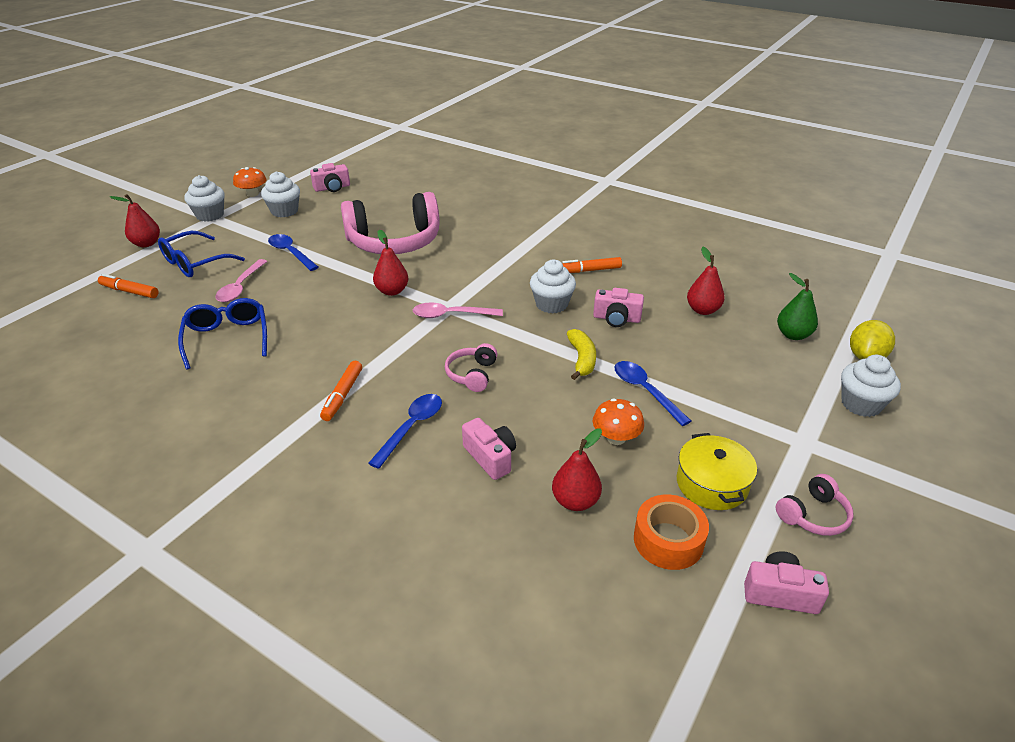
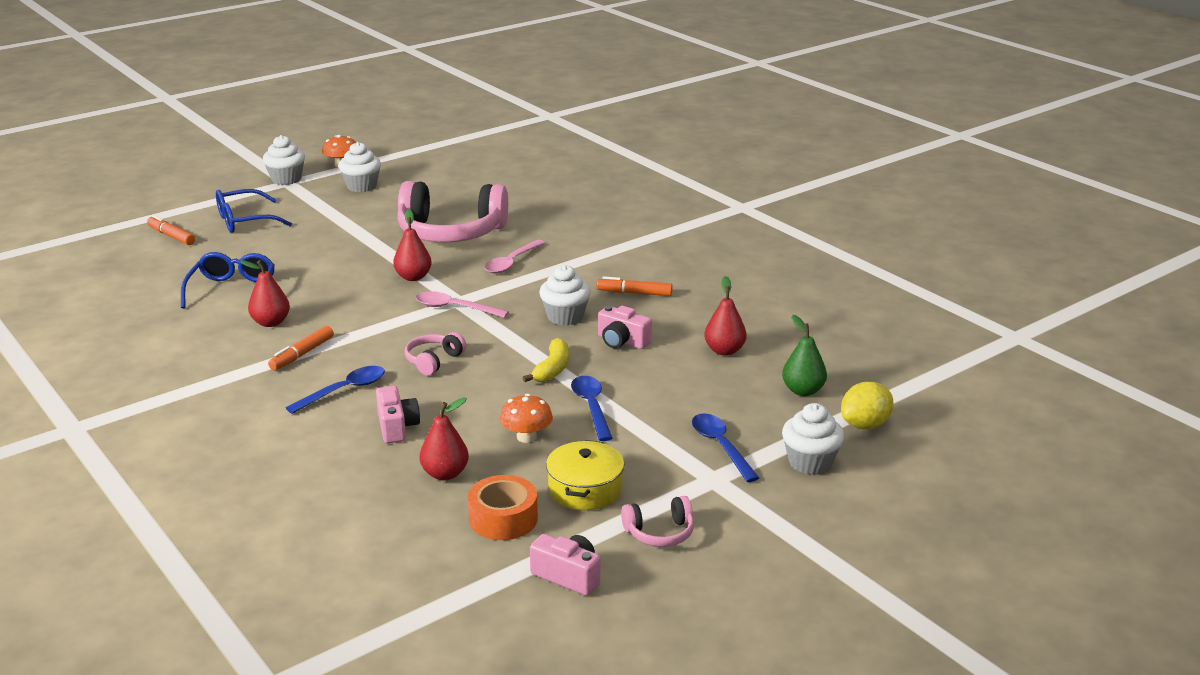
camera: 20 degrees right, 10 degrees down
red pear [110,194,160,247] -> red pear moved to [240,260,290,327]
pink spoon [215,259,267,302] -> pink spoon moved to [484,240,545,274]
blue spoon [268,234,318,271] -> blue spoon moved to [692,413,759,482]
pink camera [310,163,350,192] -> none

